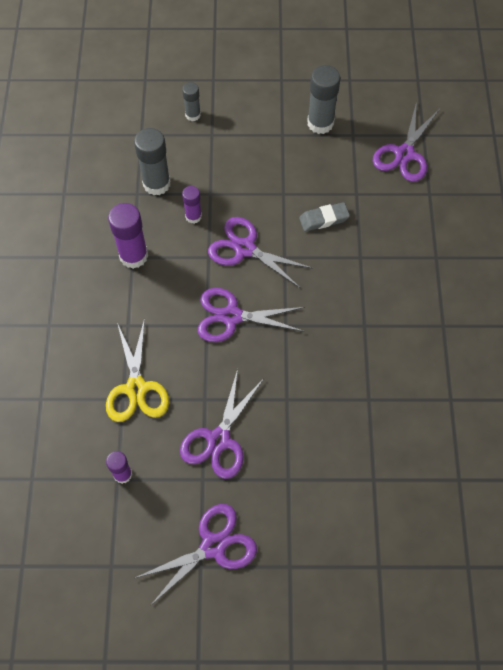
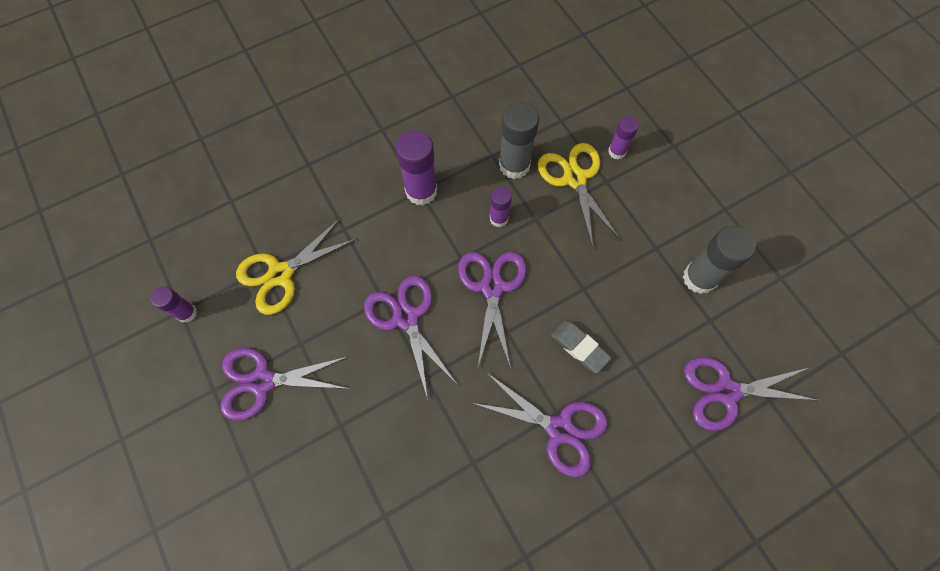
camera: 60 degrees right, 5 degrees up
purple scissors [135,504,257,606] -> purple scissors moved to [473,373,608,477]
grey glue stick [182,82,201,121] -> purple glue stick [608,116,639,159]
none -> yellow scissors [538,143,621,248]

